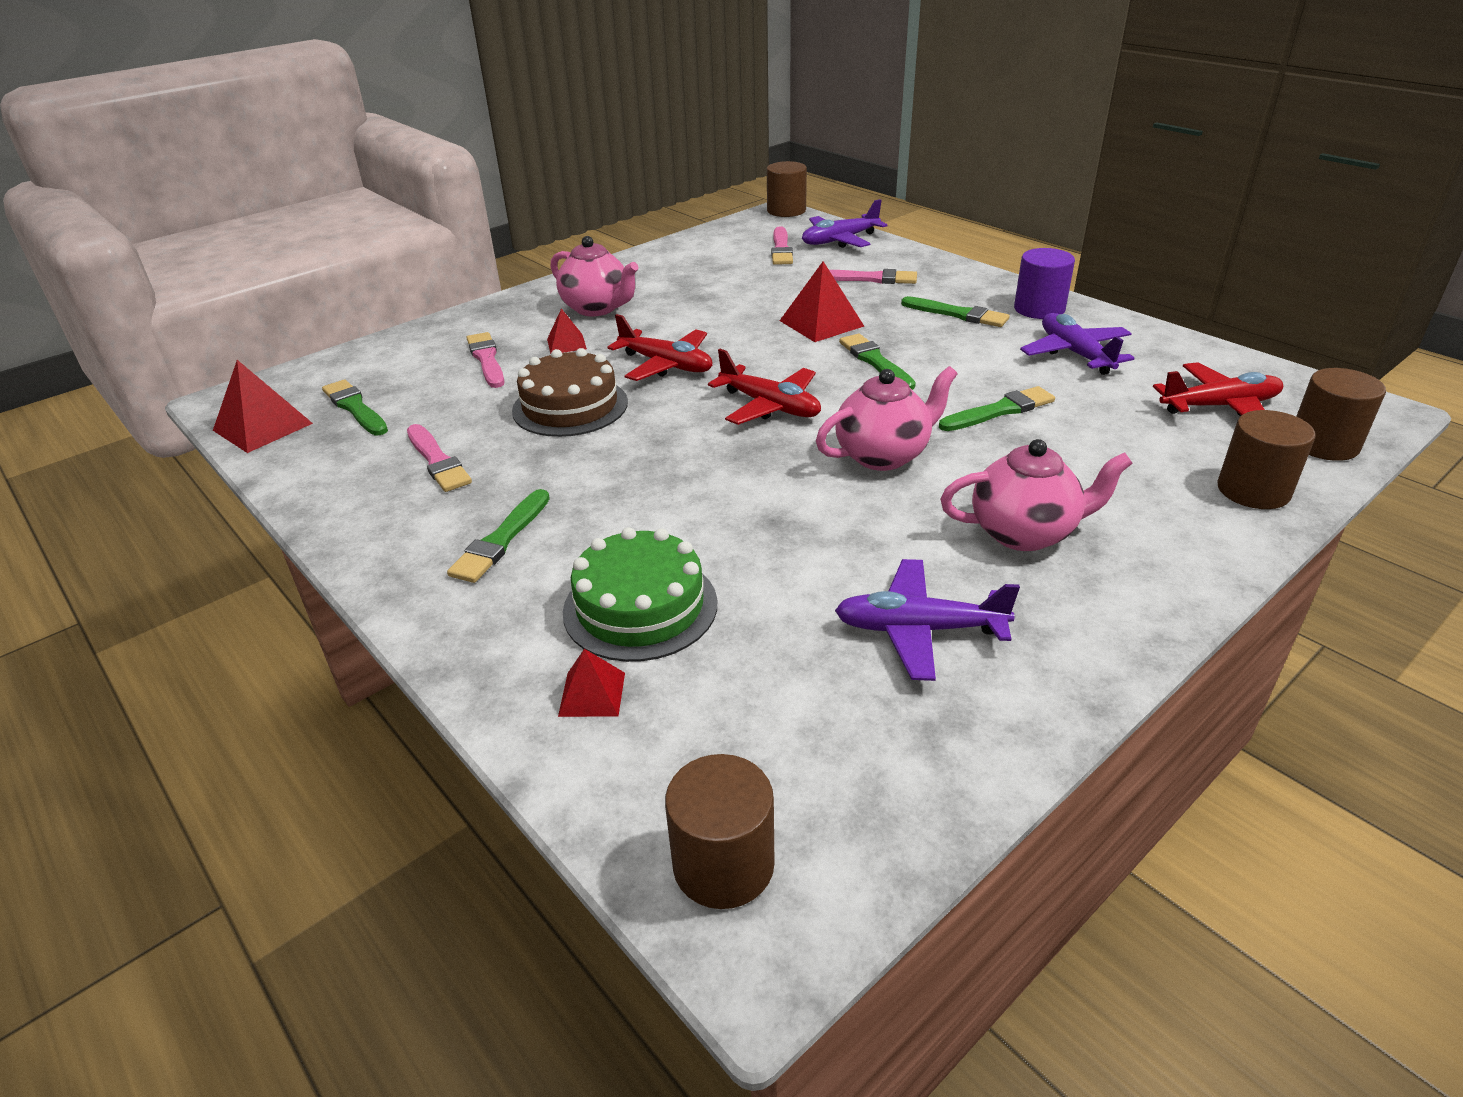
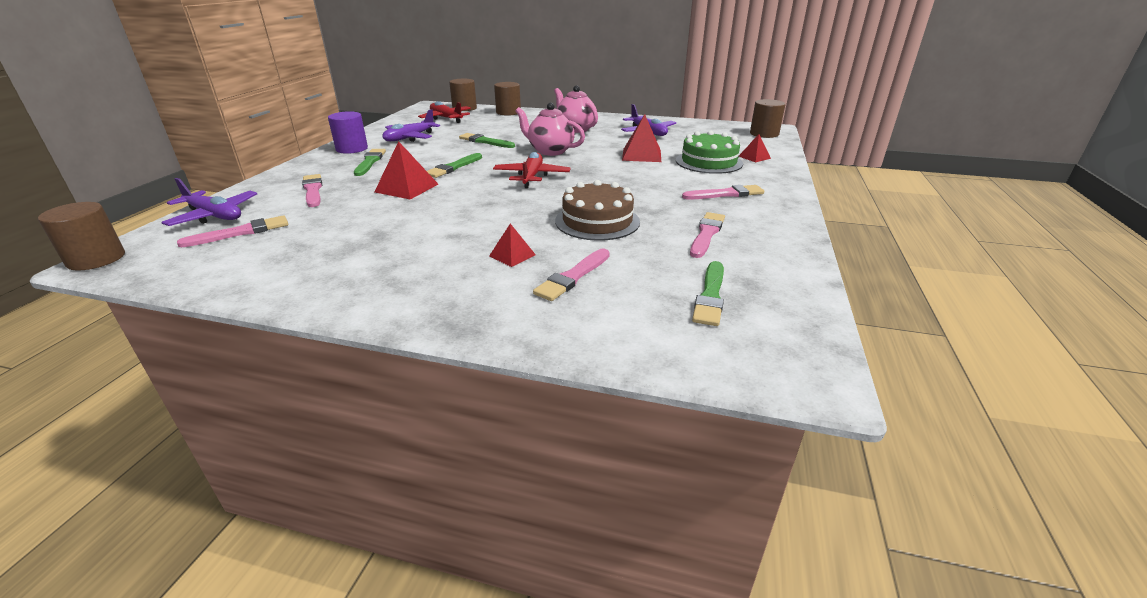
camera: 125 degrees left, 5 degrees down
red pyramid [213,360,313,453] -> red pyramid moved to [622,114,661,162]
green brush [447,489,550,583] -> pink brush [682,185,764,199]
pink teapot [551,236,639,316] -> none
red plane [607,314,712,381] -> none

